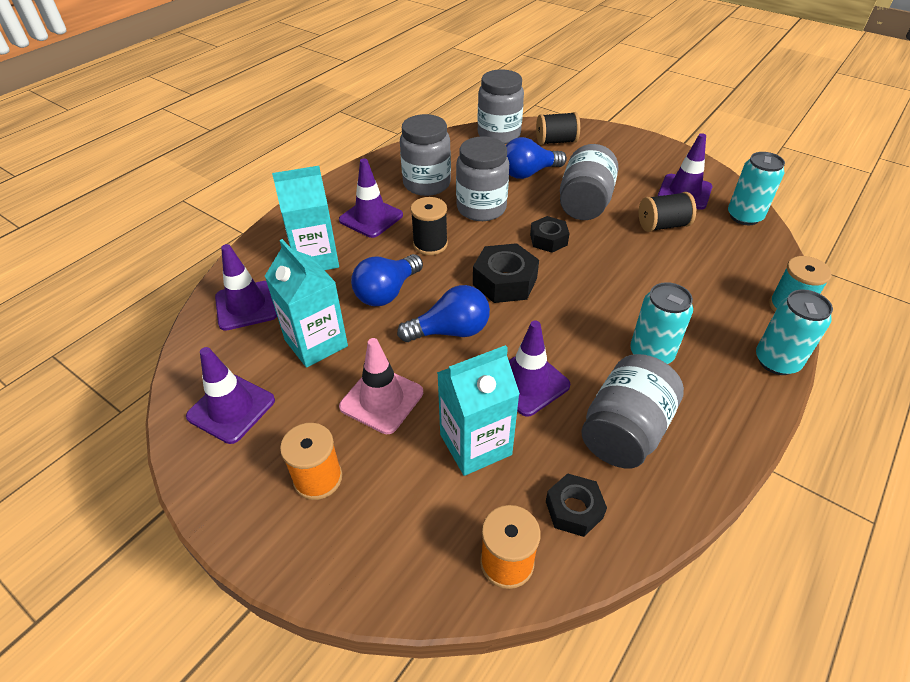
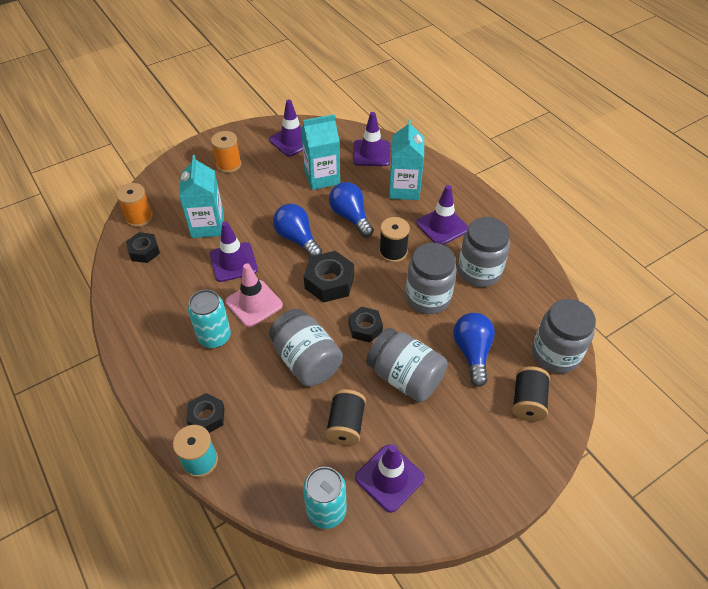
camera: 110 degrees right, 5 degrees up
pink traffic cone [339,338,423,434] -> pink traffic cone moved to [225,264,283,327]
blue light bulb [397,285,490,342] -> blue light bulb turned 135 degrees clockwise [273,204,322,257]
grey jar [581,354,684,469] -> grey jar moved to [269,309,343,386]
turquoise can [756,290,833,375] -> none
none -> black nut [186,393,224,433]

